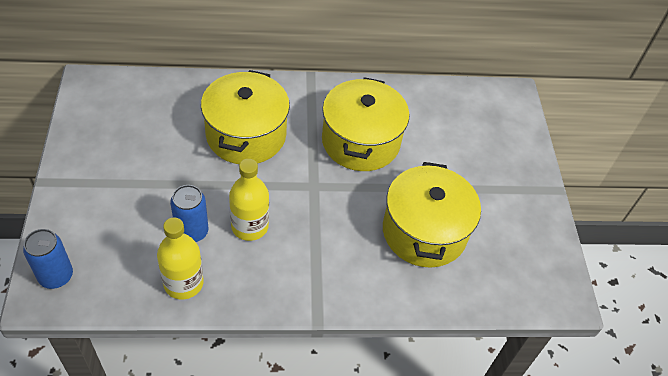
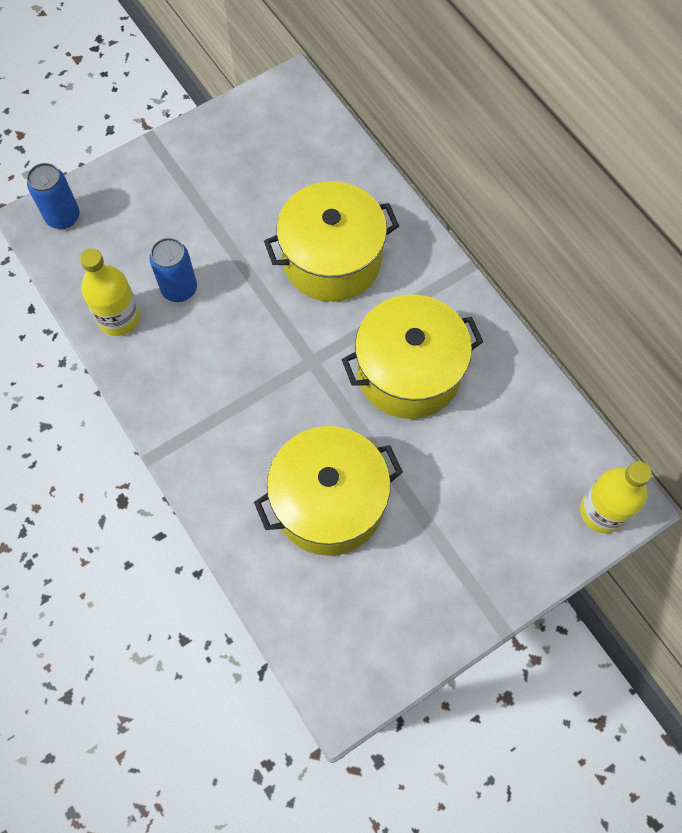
camera: 65 degrees right, 15 degrees up
yellow bottle [229,159,269,241] -> yellow bottle moved to [580,461,652,533]

